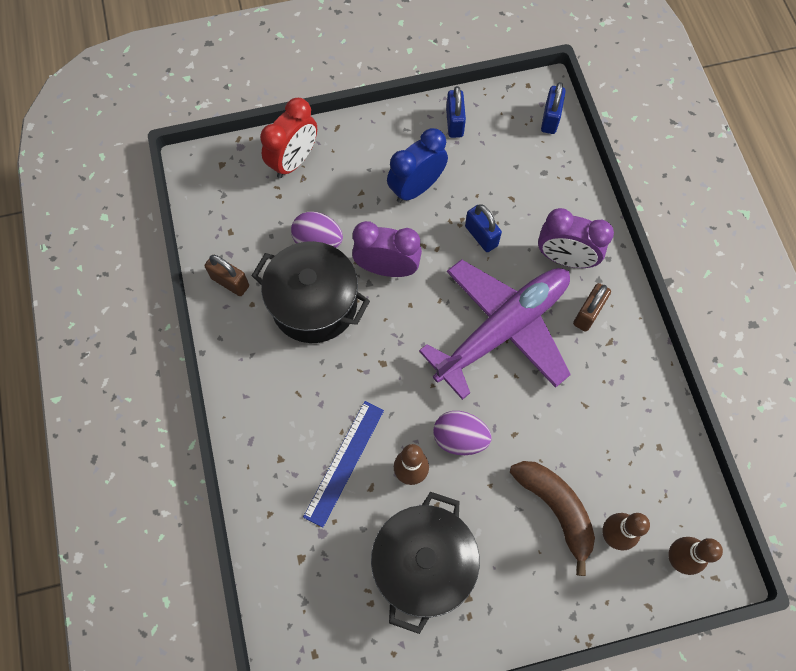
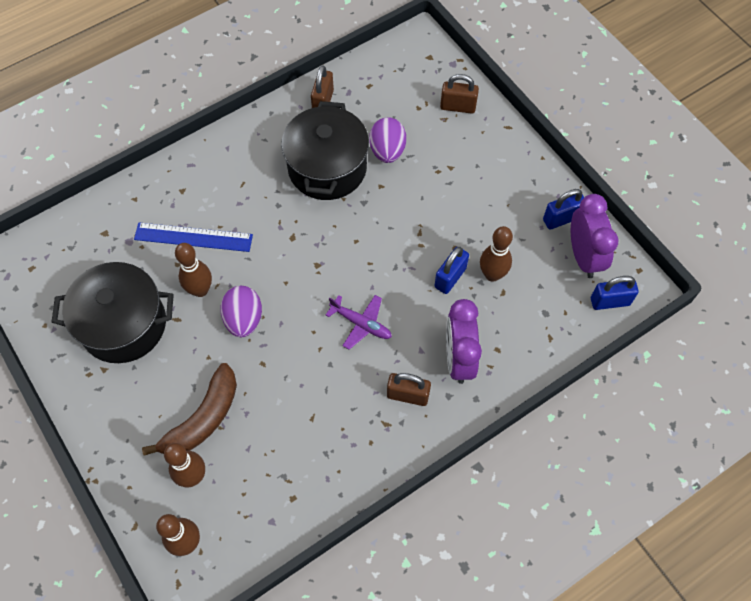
camera: 70 degrees right, 5 degrees down
red clock [260,98,317,178] -> brown padlock [440,74,479,114]
purple clock [352,221,422,277] -> purple clock moved to [571,194,619,278]
blue clock [387,128,448,203] -> none
purple plane [419,259,571,400] -> purple plane [326,295,392,350], size x0.41
none -> brown bowling pin [480,226,513,282]

